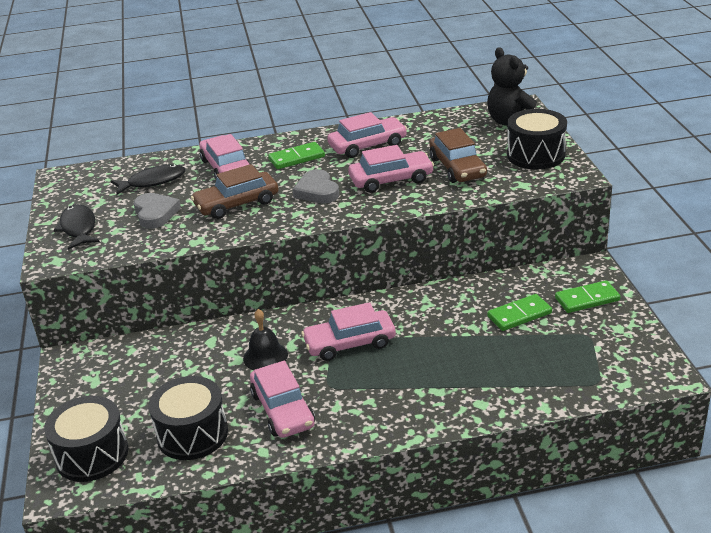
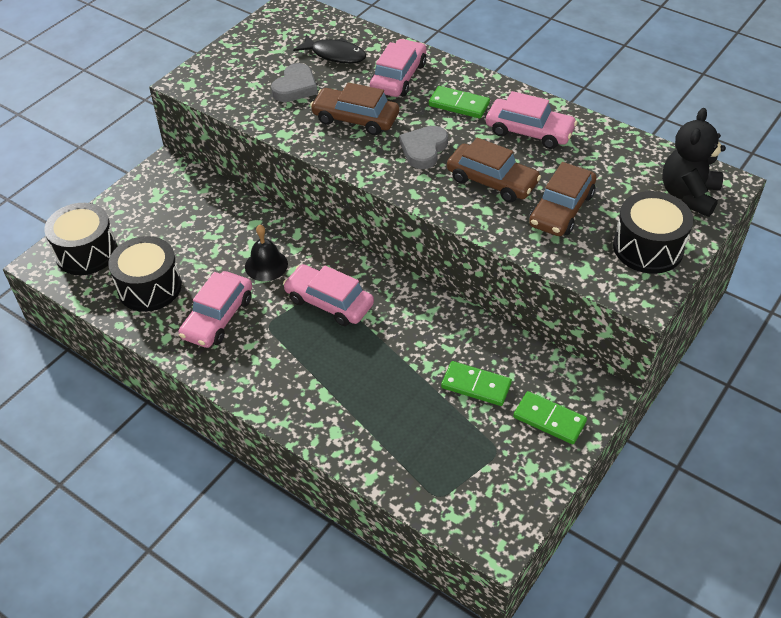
camera: 45 degrees right, 15 degrees up
black fish [53,204,100,250] -> none
pink car [348,145,434,193] -> brown car [447,138,541,202]

